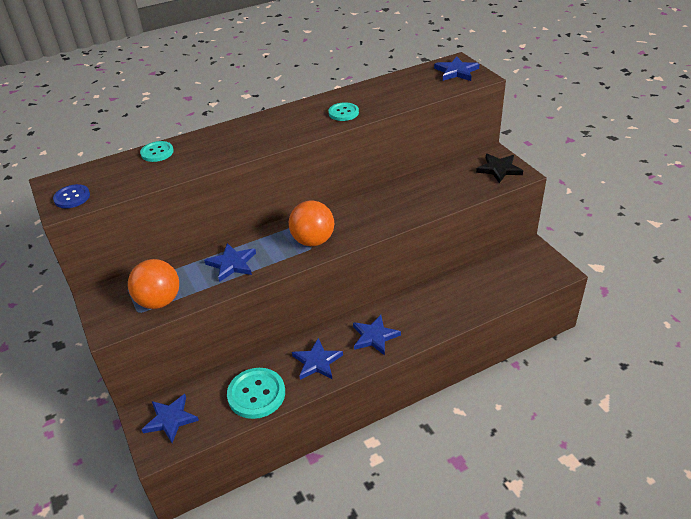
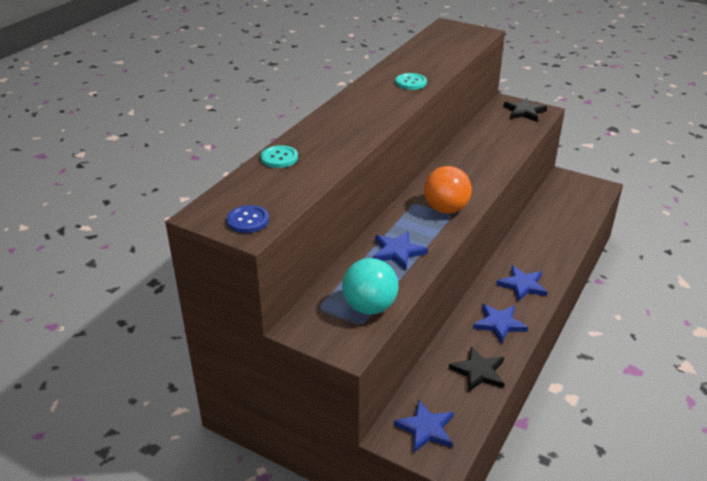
camera: 35 degrees left, 5 degrees down
orange ball [128,259,179,309] -> turquoise ball [342,258,399,315]
turquoise button [227,368,285,419] -> black star [449,346,504,392]
blue star [434,56,479,81] -> none

